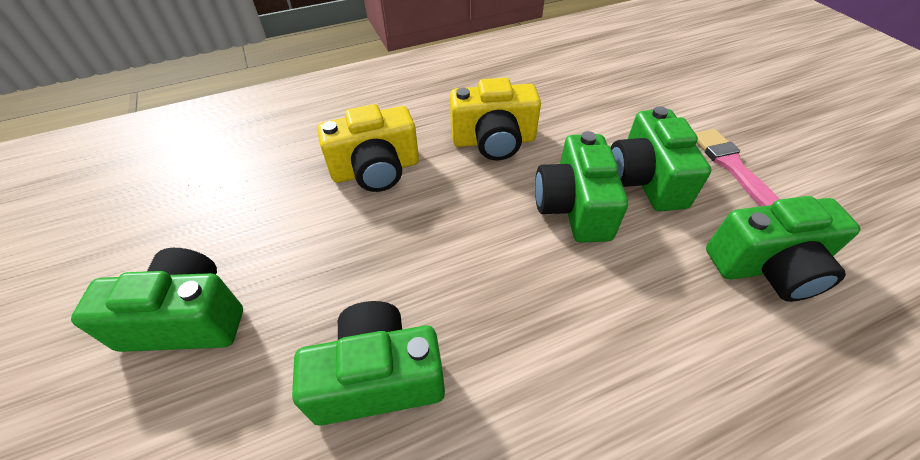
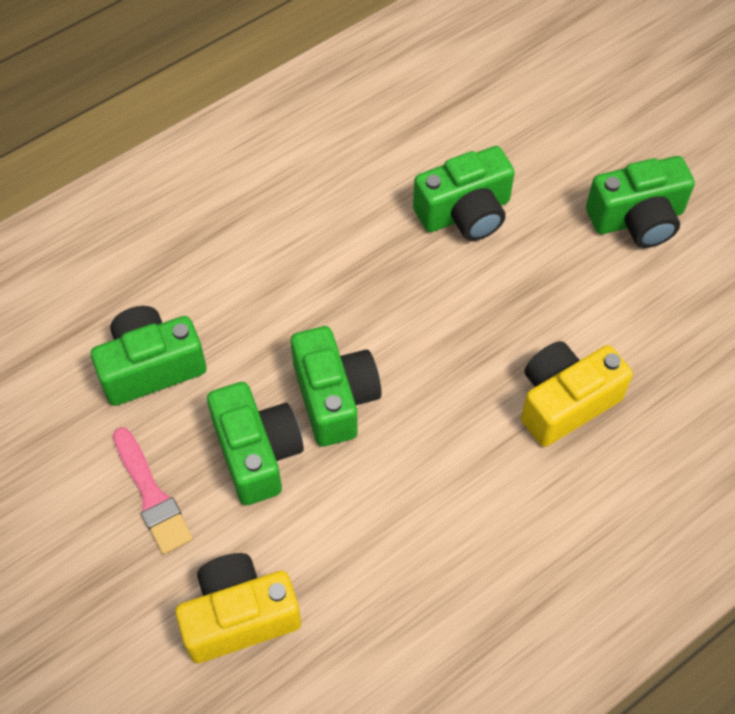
camera: 165 degrees right, 10 degrees up
yellow camera [450,78,541,160] -> yellow camera moved to [175,553,301,663]

